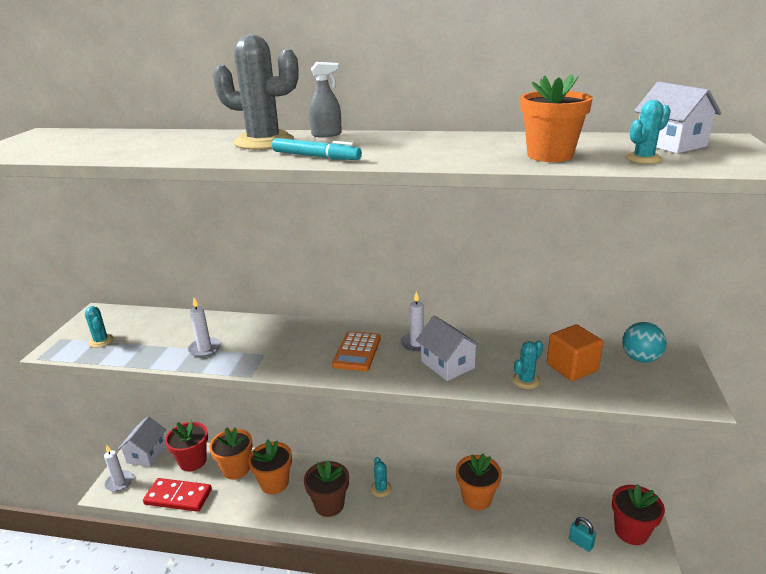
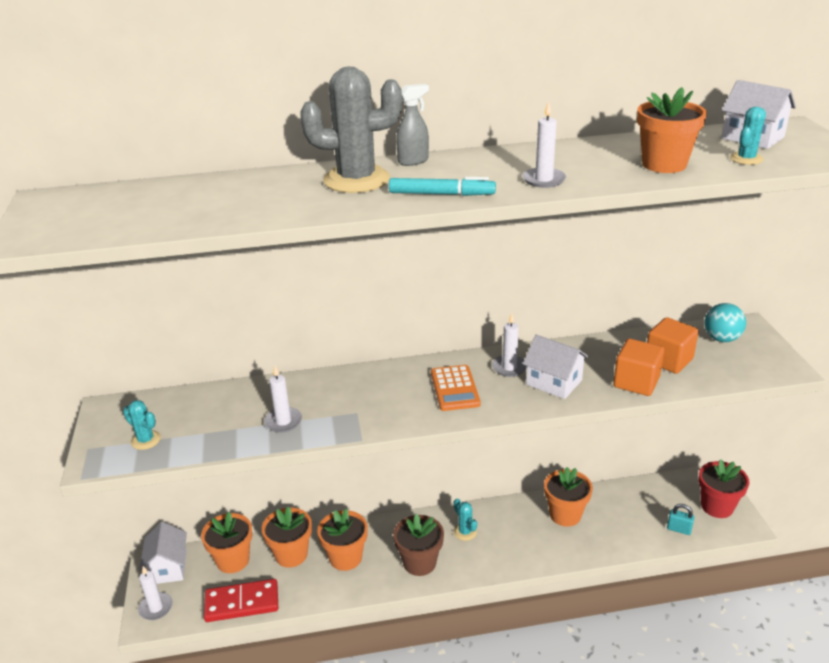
camera: 20 degrees left, 5 degrees up
red flower pot [165,420,208,471] -> orange flower pot [201,512,252,573]
turquoise cactus [512,340,543,389] -> orange cube [613,339,664,396]
none -> white candle [523,101,566,188]

